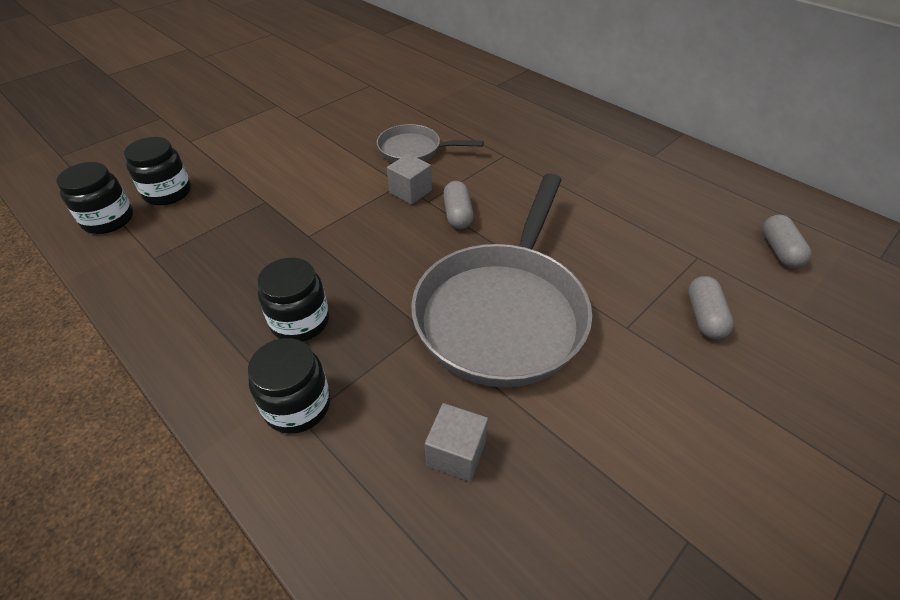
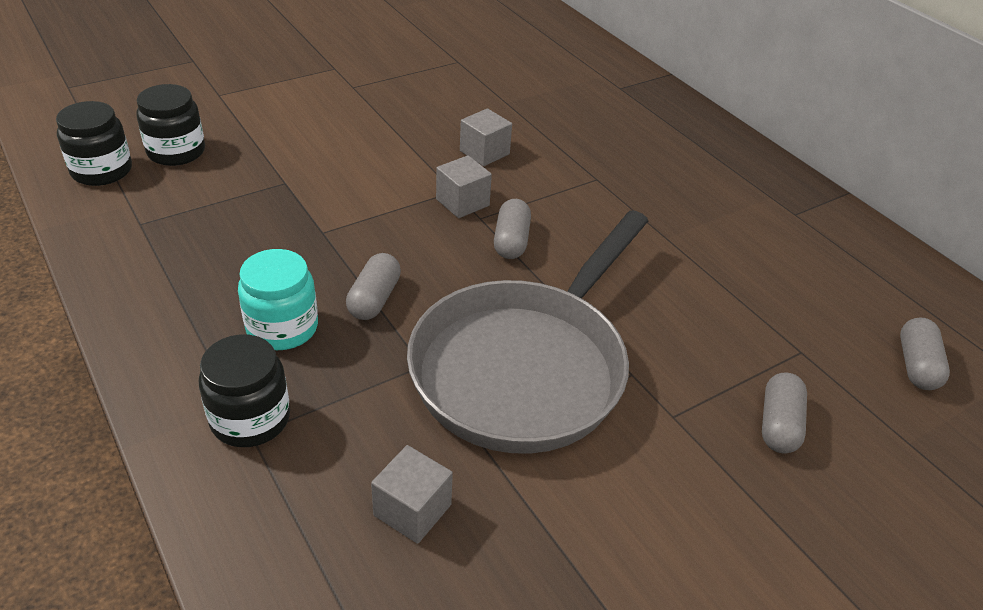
camera: 10 degrees right, 5 degrees down
black jar [257,258,329,342] -> turquoise jar [238,249,318,350]
grey pan [377,124,484,163] -> grey cube [460,108,512,166]
none -> grey capsule [346,253,401,320]

